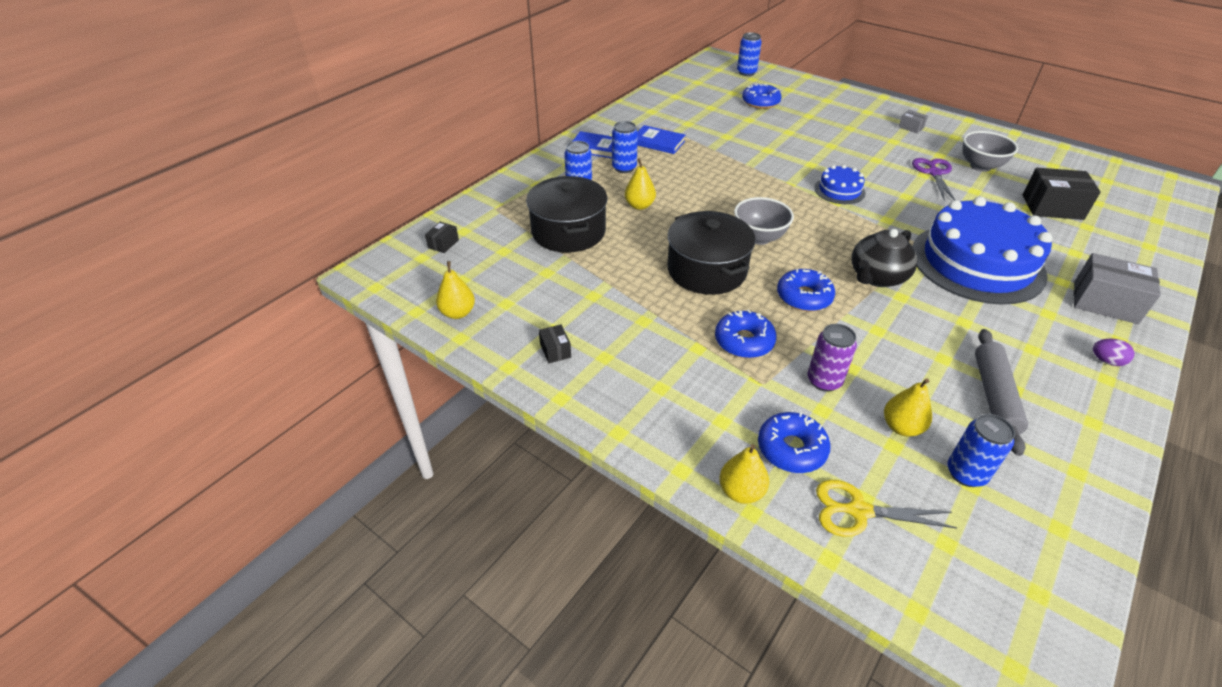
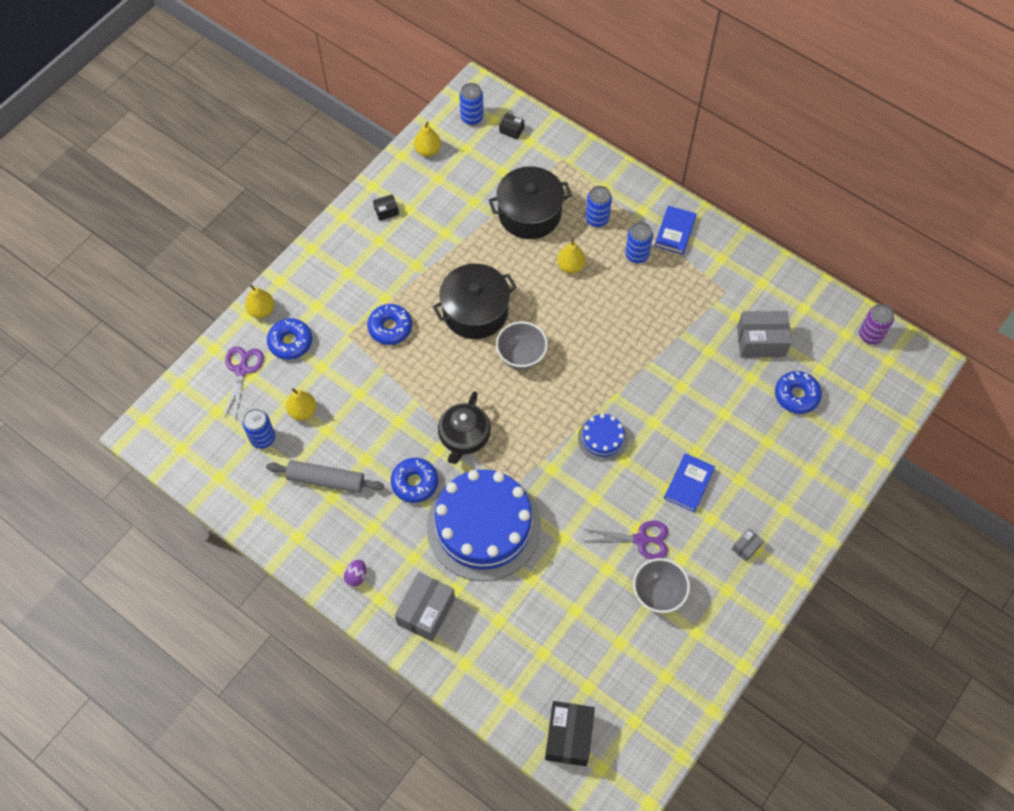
camera: 90 degrees right, 20 degrees up
blue book [637,125,686,154] -> blue book moved to [664,453,715,513]
blue can [737,32,762,76] -> blue can moved to [459,83,484,125]
blue donut [777,269,835,311] -> blue donut moved to [391,458,438,503]
purple can [808,324,857,392] -> purple can moved to [859,304,894,345]
yellow scissors [816,480,957,537] -> purple scissors [224,346,264,420]
black teapot [852,229,918,287] -> black teapot turned 120 degrees counterclockwise [438,391,491,464]
black box [1023,168,1101,220] -> black box moved to [545,701,595,766]
none -> grey box [737,311,792,358]

